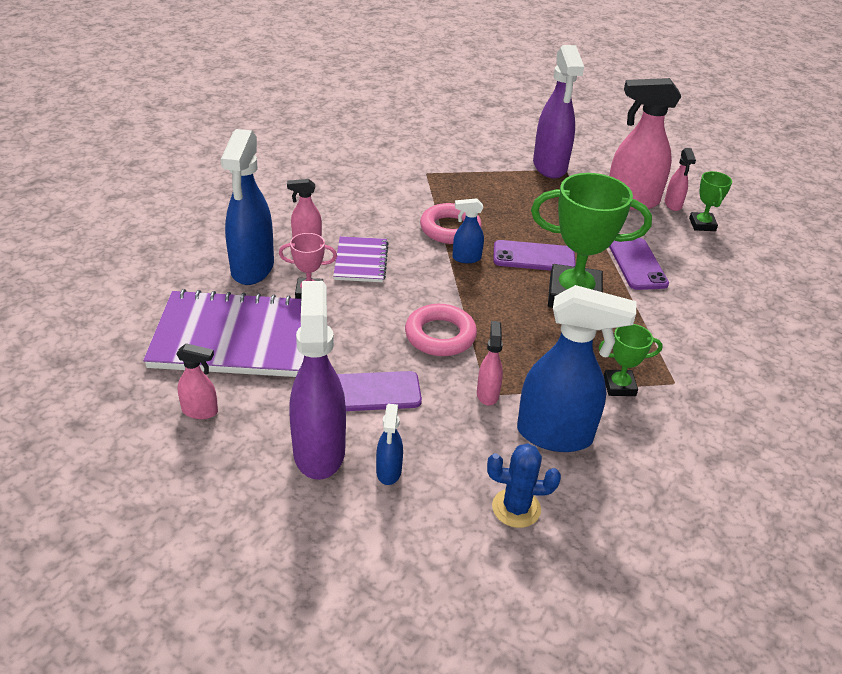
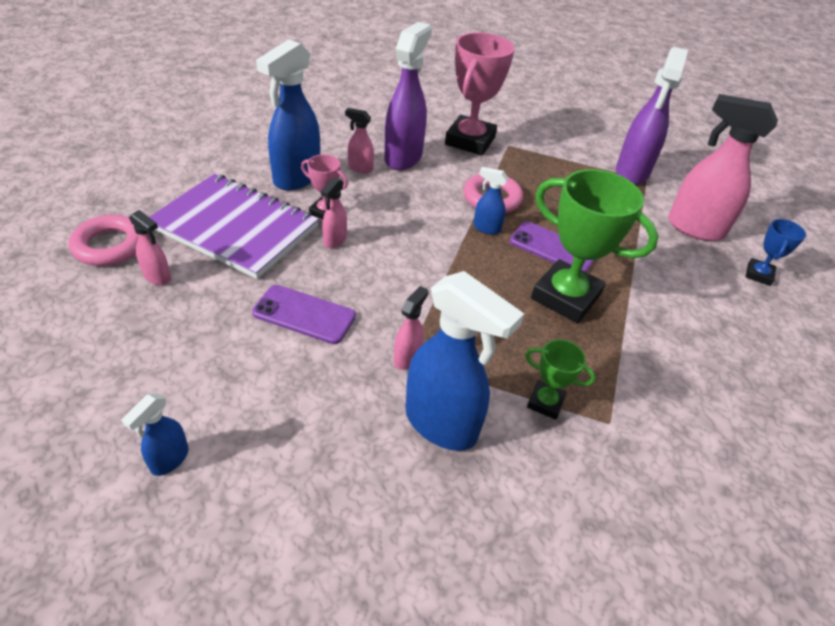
camera: 25 degrees right, 5 degrees up
purple spray bottle [289,281,346,480] -> purple spray bottle moved to [384,22,432,170]
purple notebook [333,236,389,282] -> none
blue spray bottle [376,404,403,485] -> blue spray bottle moved to [121,393,188,476]
pink ring [405,304,477,356] -> pink ring moved to [68,215,139,266]
blue cactus [487,443,561,528] -> none
purple phone [609,238,669,290] -> none
pink spray bottle [665,148,696,211] -> pink spray bottle moved to [321,177,347,248]
green trophy [689,171,732,231] -> blue trophy [746,219,806,286]
none -> pink trophy [445,32,515,155]

